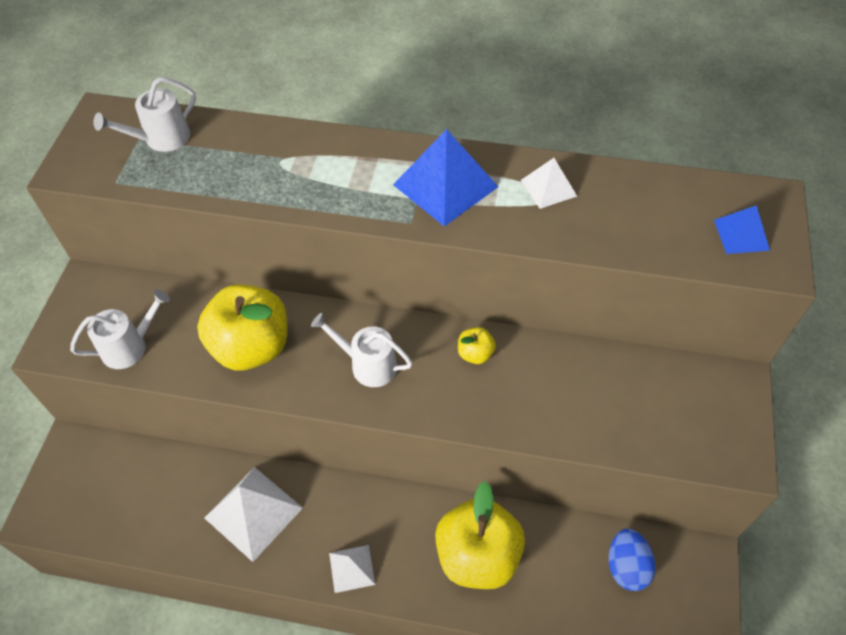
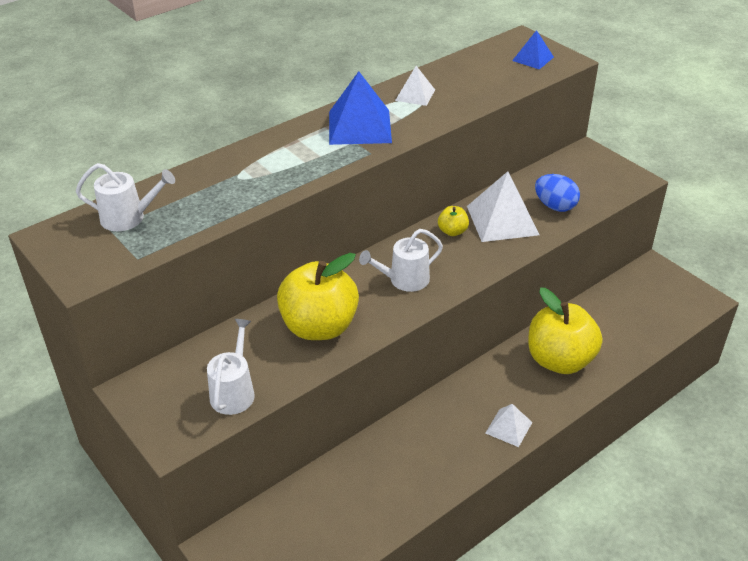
camera: 50 degrees left, 15 degrees down
white watering can [94,77,196,152] -> white watering can turned 90 degrees counterclockwise [75,163,175,231]
white pyramid [204,467,303,562] -> white pyramid moved to [467,171,539,242]
blue egg [609,529,656,591] -> blue egg moved to [535,174,580,212]

